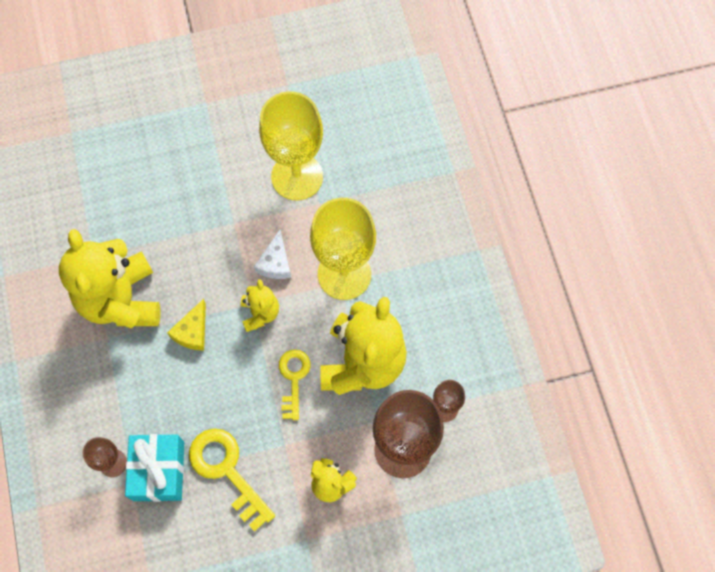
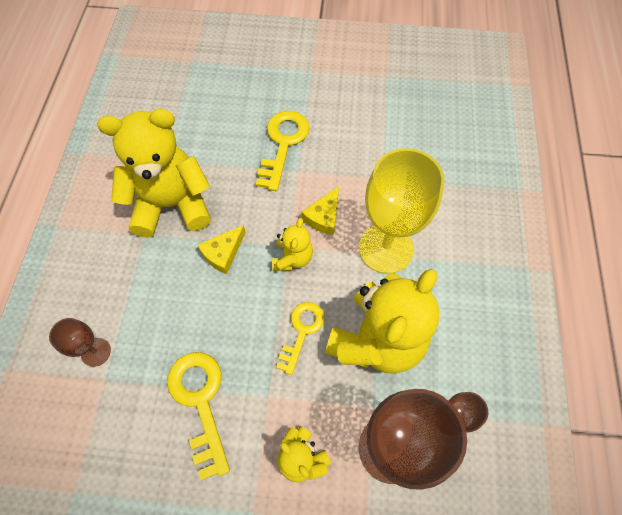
camera: 20 degrees right, 5 degrees down
yellow teddy bear [59,229,161,328] -> yellow teddy bear turned 75 degrees clockwise [97,109,211,238]
turquoise gift [125,434,184,502] -> none
white cheese [254,230,291,279] -> yellow cheese [302,186,339,235]
yellow goblet [259,91,323,200] -> none
none -> yellow key [256,111,310,191]

